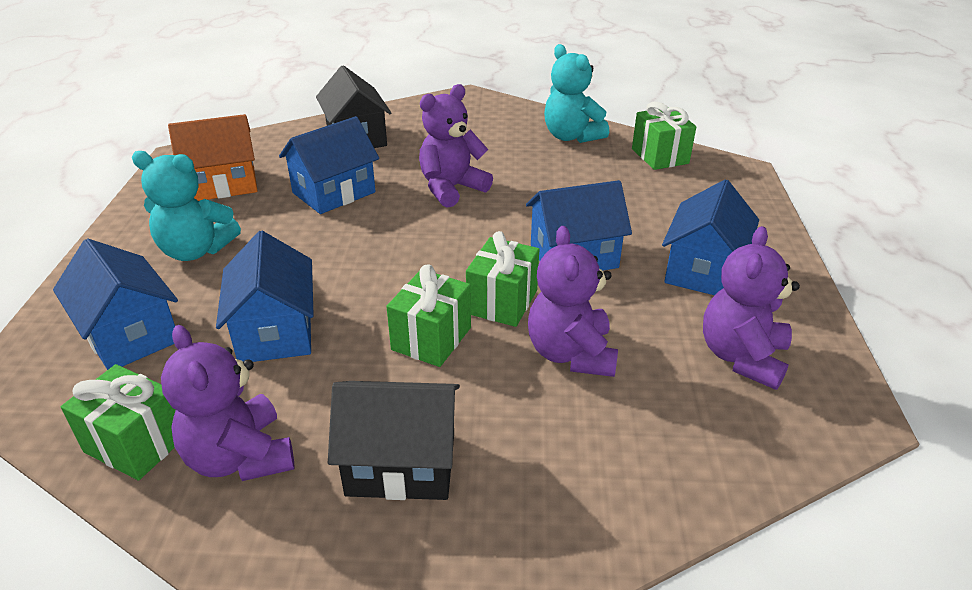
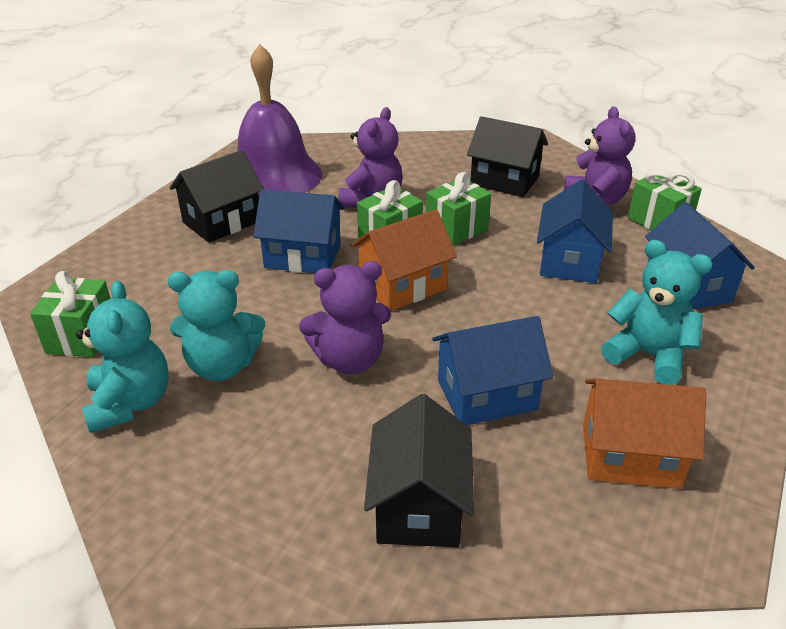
camera: 155 degrees left, 0 degrees up
blue house [662,179,759,295] -> black house [170,150,264,243]
purple teddy bear [703,226,800,390] -> purple bell [237,44,322,196]
none -> turquoise teddy bear [167,270,265,381]
none -> orange house [351,210,457,311]

